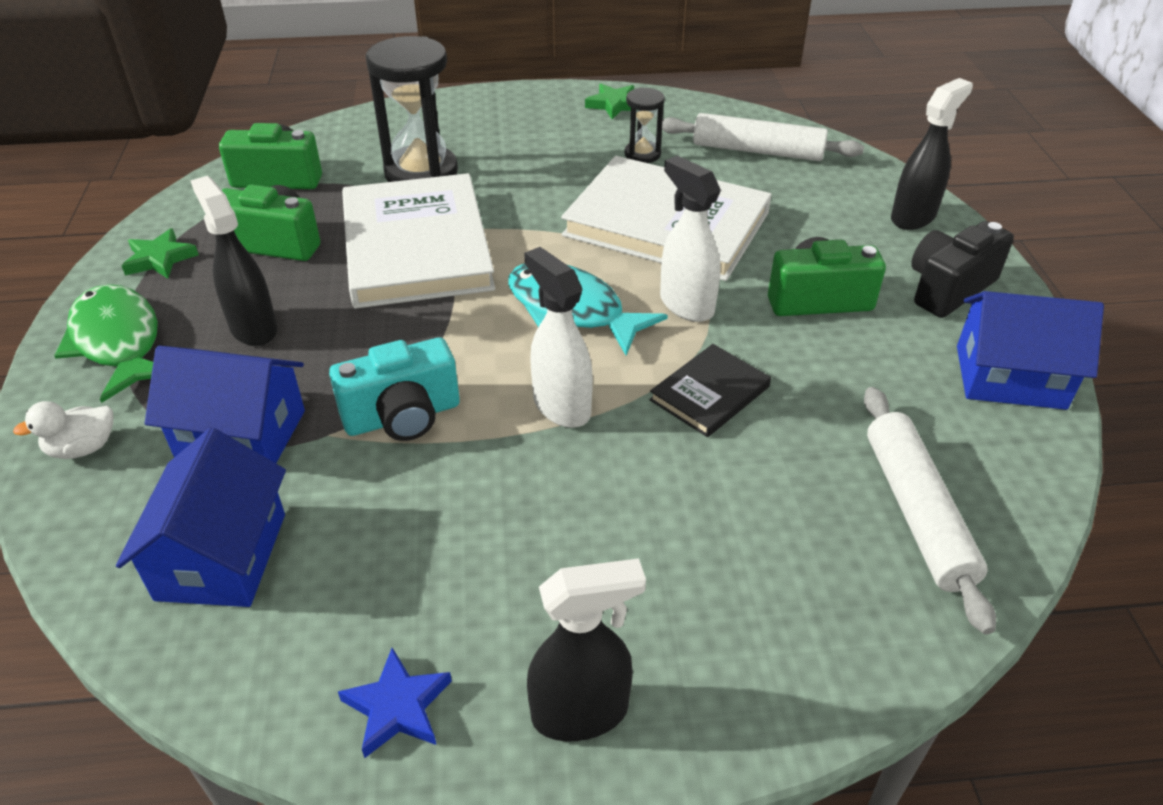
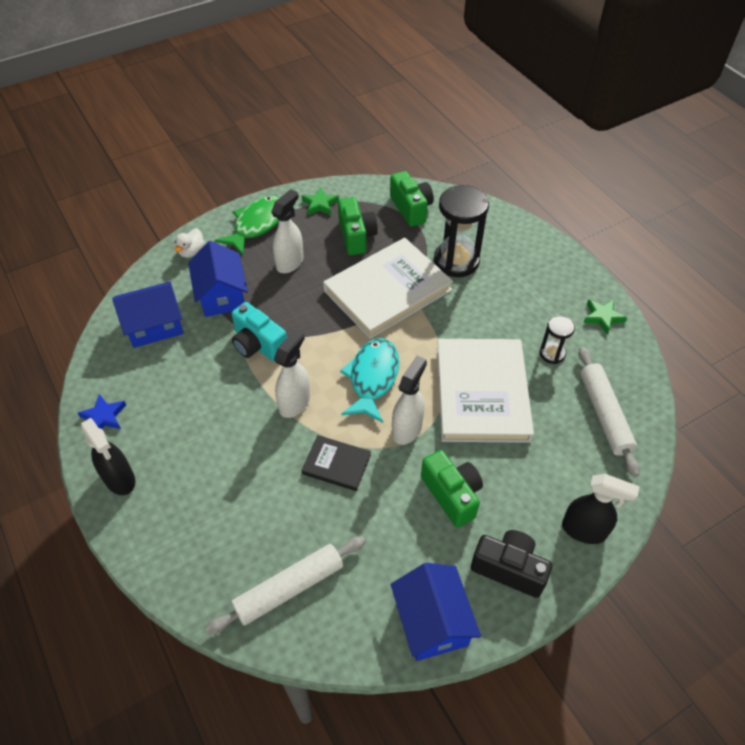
camera: 65 degrees right, 10 degrees up
white duck [13,401,113,459] -> white duck turned 105 degrees counterclockwise [175,228,205,258]
black spray bottle [190,176,277,346] -> white spray bottle [271,189,304,273]

